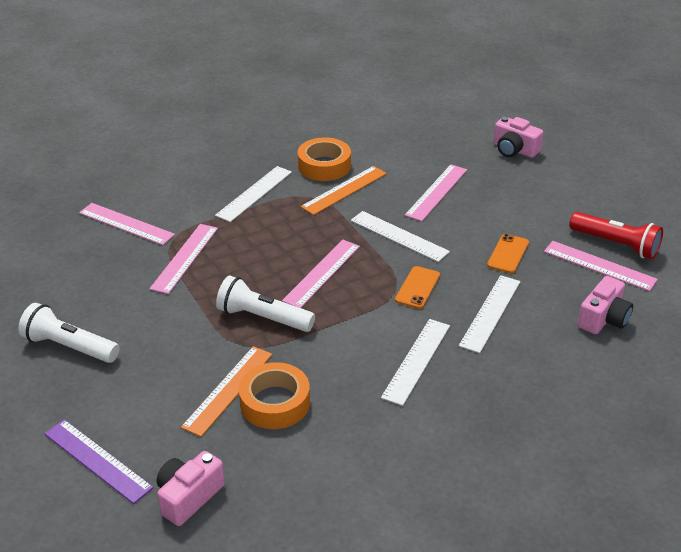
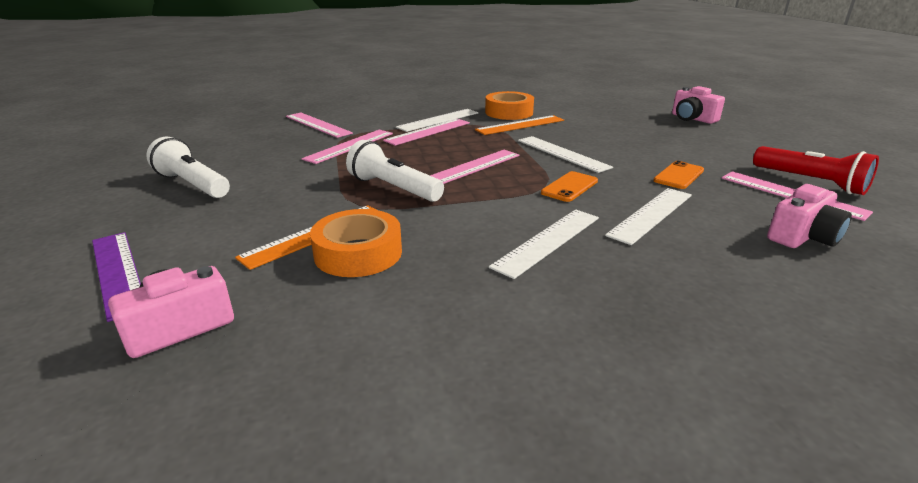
camera: 15 degrees right, 10 degrees down
pink ruler [405,164,467,221] -> pink ruler moved to [383,119,470,146]

